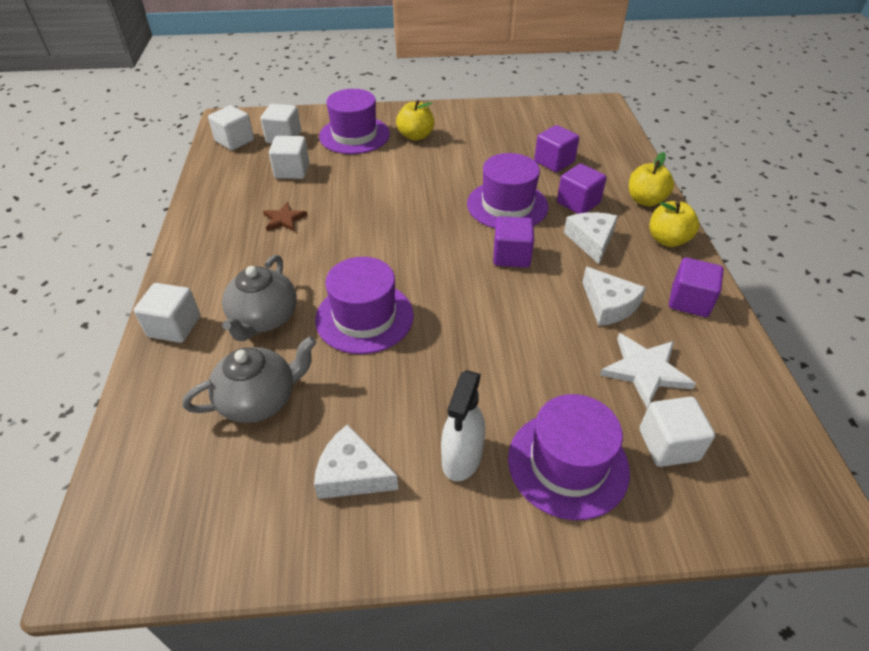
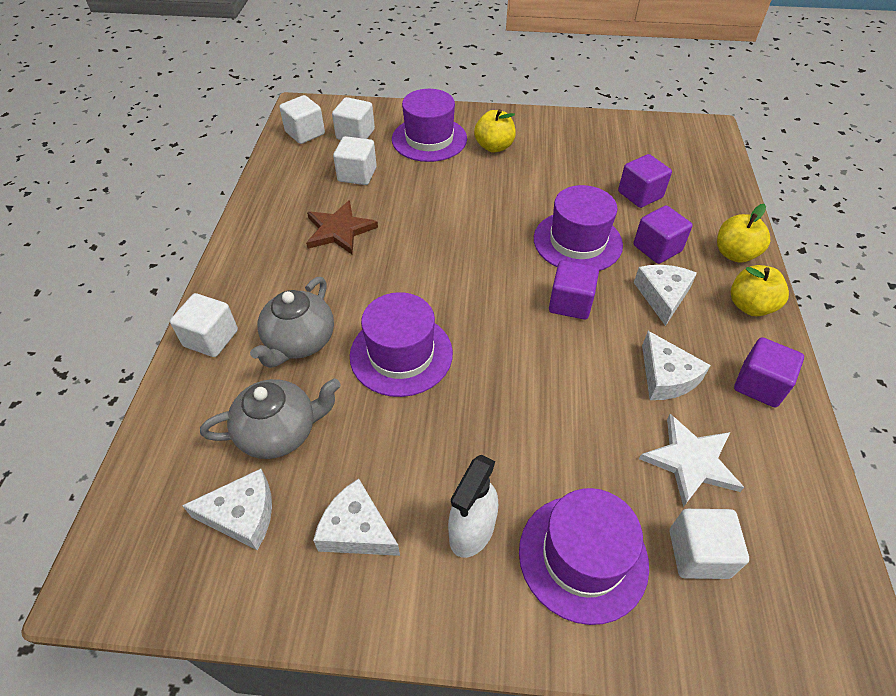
camera: 10 degrees right, 5 degrees up
brown star [263,202,308,231] -> brown star [306,200,378,255], size x1.59
none -> white cheese [182,469,272,550]

